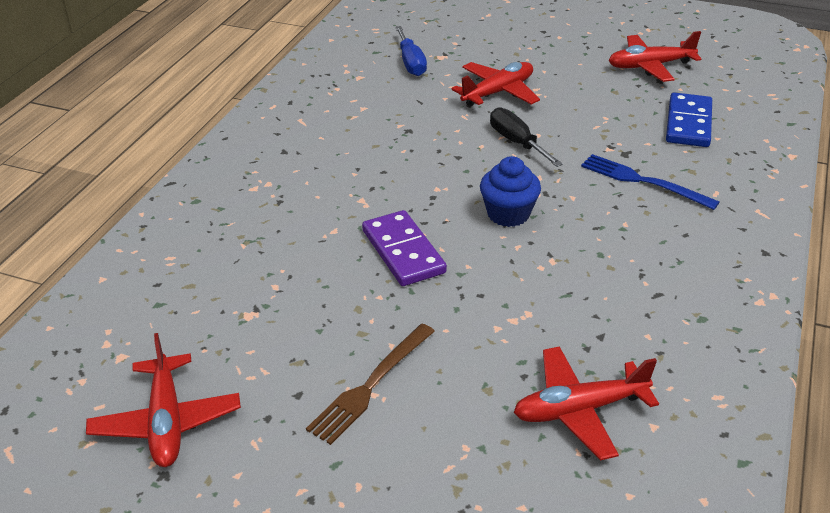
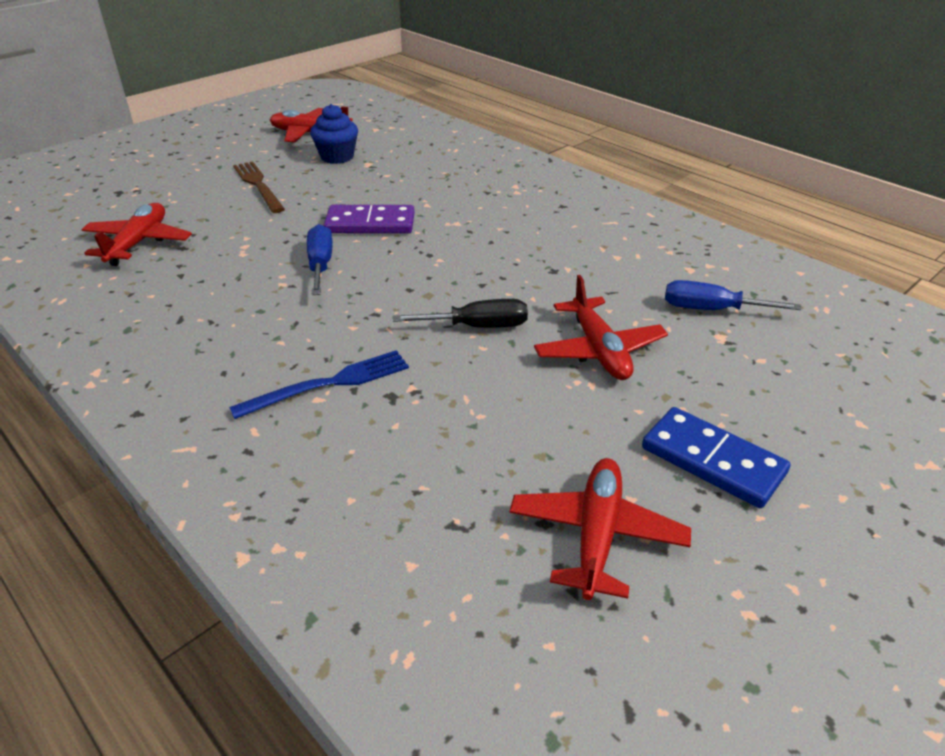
camera: 115 degrees right, 0 degrees up
blue cupcake [480,156,541,227] -> blue cupcake moved to [310,104,358,164]
blue domino [666,92,712,147] -> blue domino moved to [642,407,790,508]
none -> blue screwdriver [307,224,333,295]

